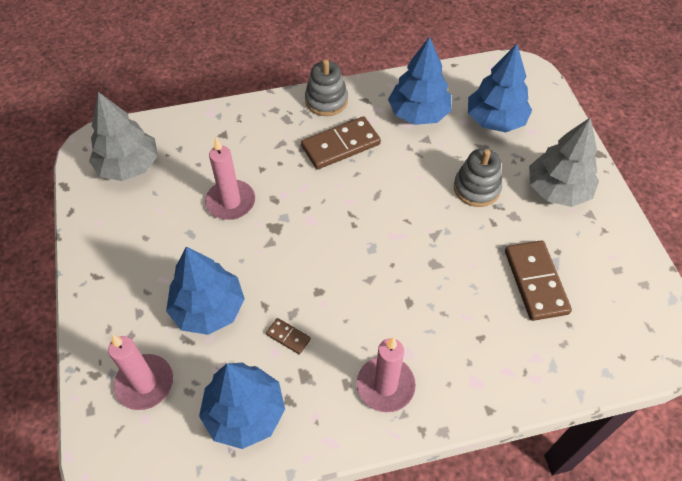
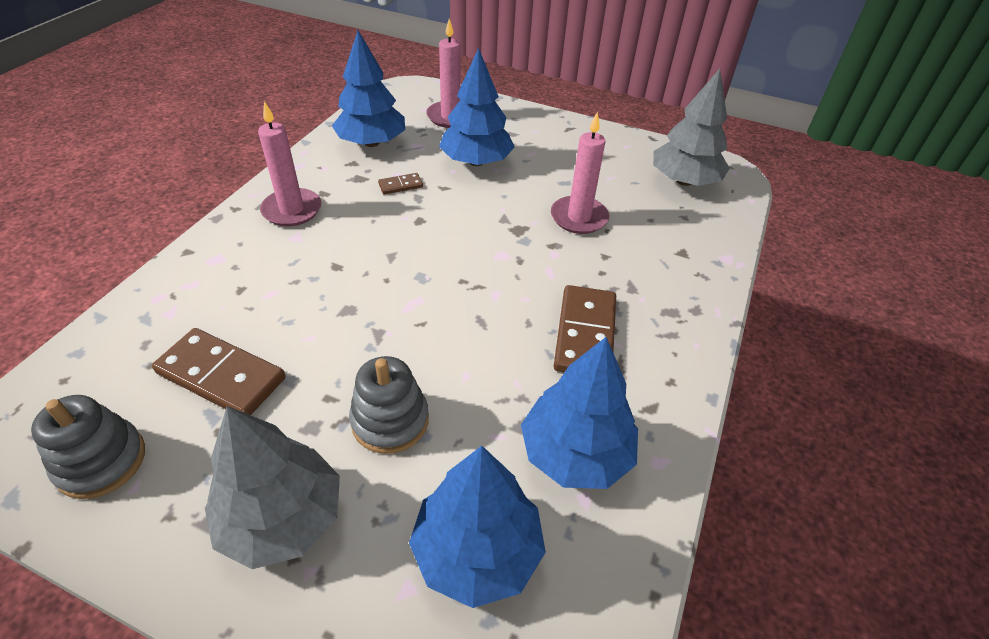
camera: 125 degrees right, 10 degrees down
grey stacking toy [305,59,348,116] -> grey stacking toy moved to [31,395,145,499]

